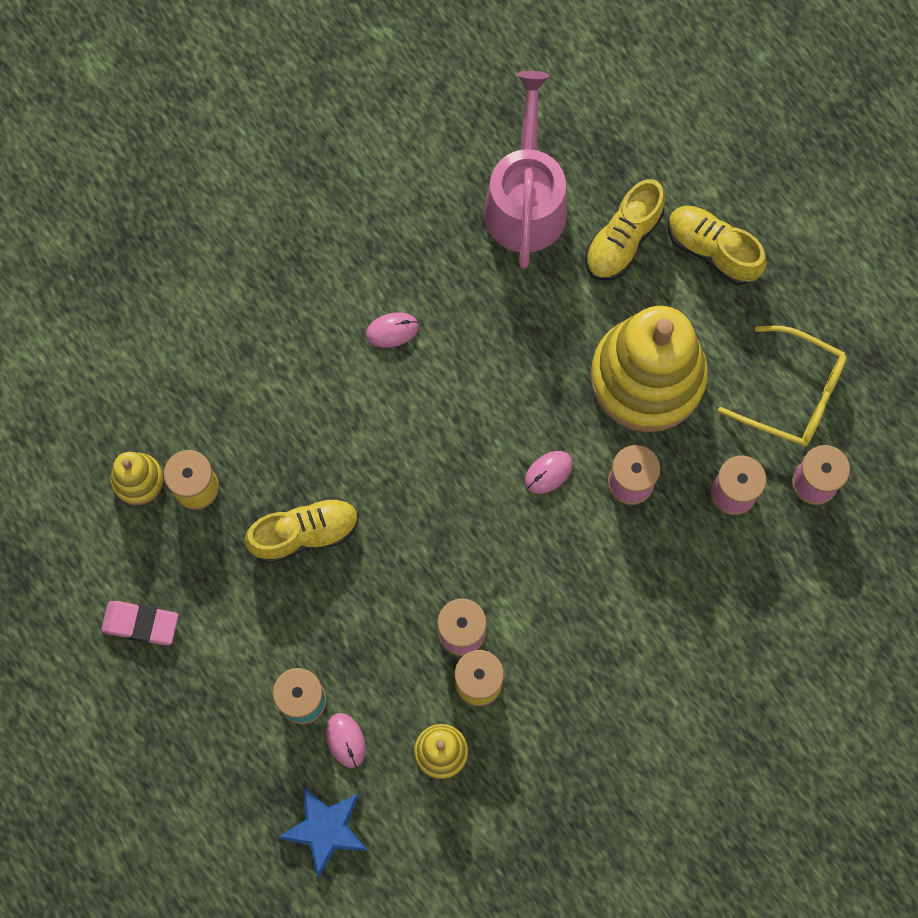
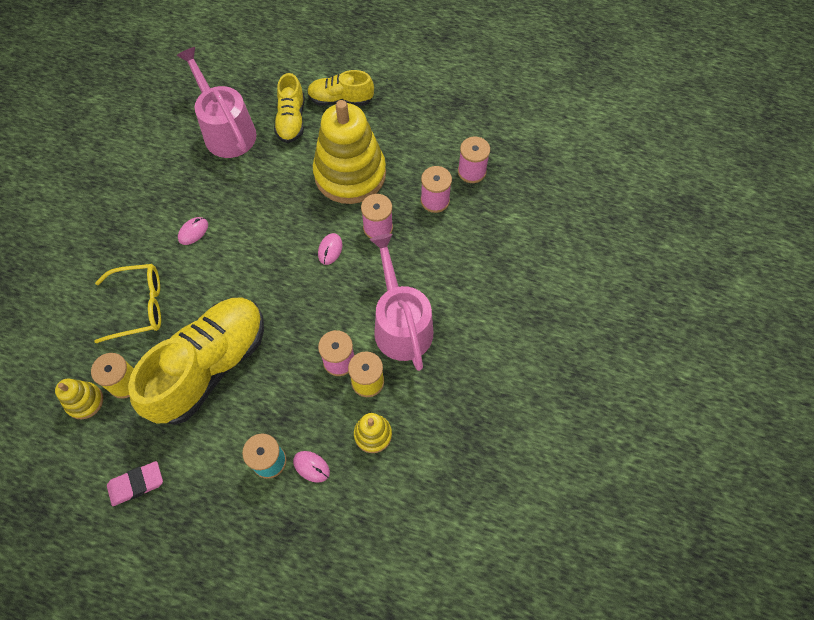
camera: 35 degrees left, 10 degrees down
yellow shoe [245,496,359,564] -> yellow shoe [128,297,264,425], size x1.89
blue star [278,787,368,878] -> none
yellow glasses [718,326,846,447] -> yellow glasses moved to [95,264,161,343]
none -> pink watering can [370,234,433,371]

